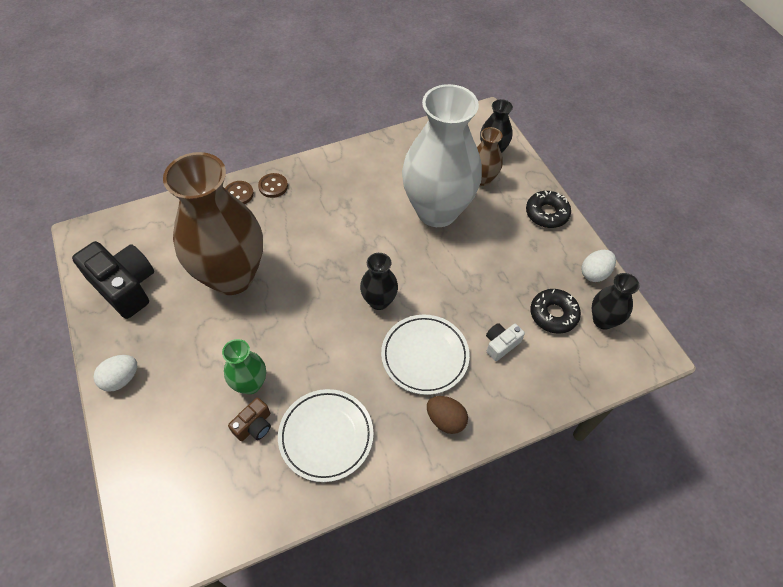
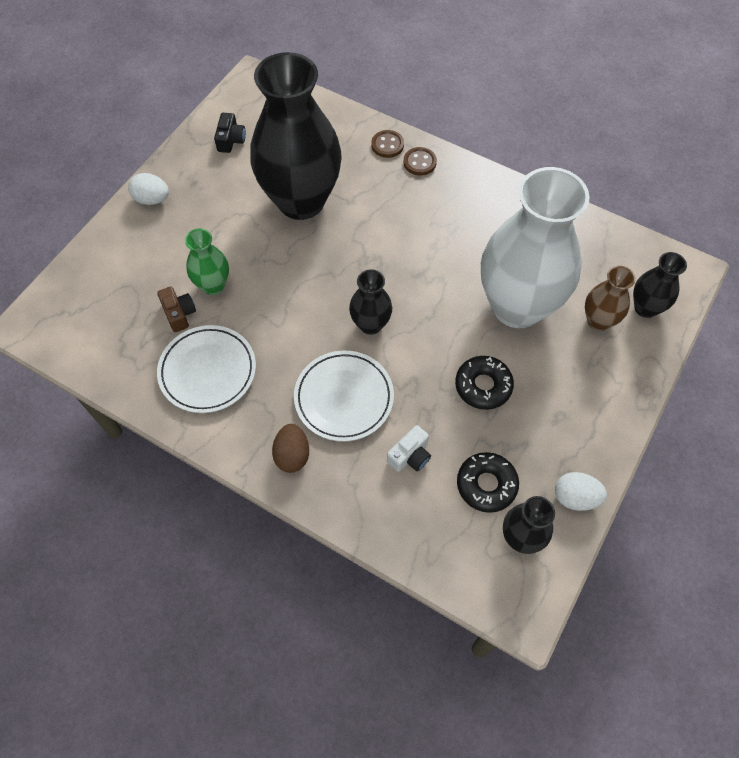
camera: 55 degrees right, 5 degrees up
black camera [72,241,154,319] -> black camera [214,113,246,153], size x0.49
brown vase [163,152,263,295] -> black vase [250,52,342,220]
brown camera [228,397,271,441] -> brown camera turned 120 degrees counterclockwise [157,287,196,332]
white camera [486,323,525,361] -> white camera turned 120 degrees clockwise [387,425,431,472]
black donut [526,191,571,228] -> black donut moved to [455,356,514,410]

